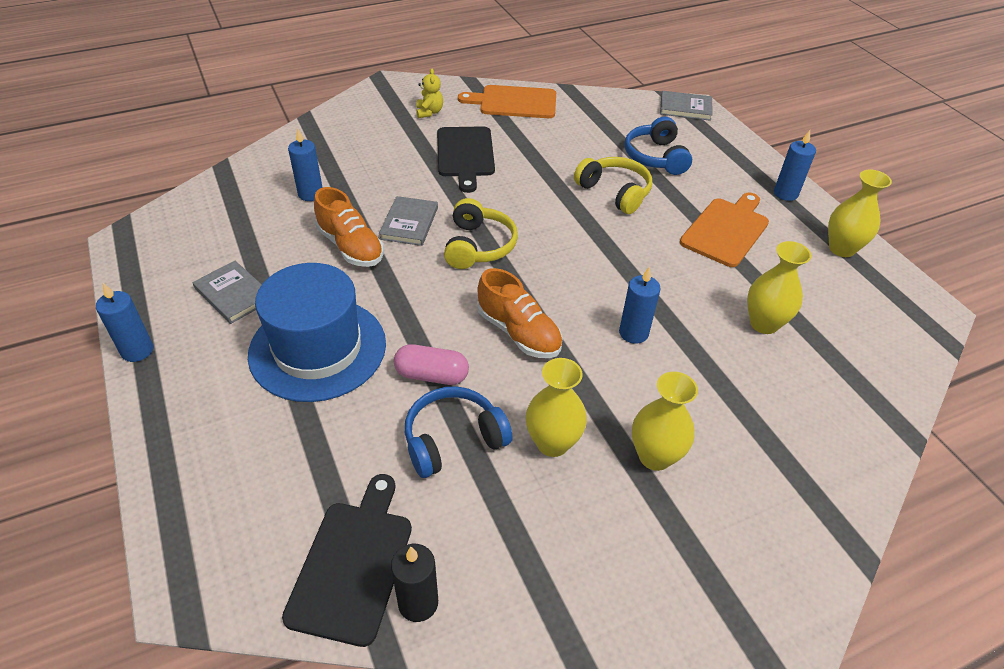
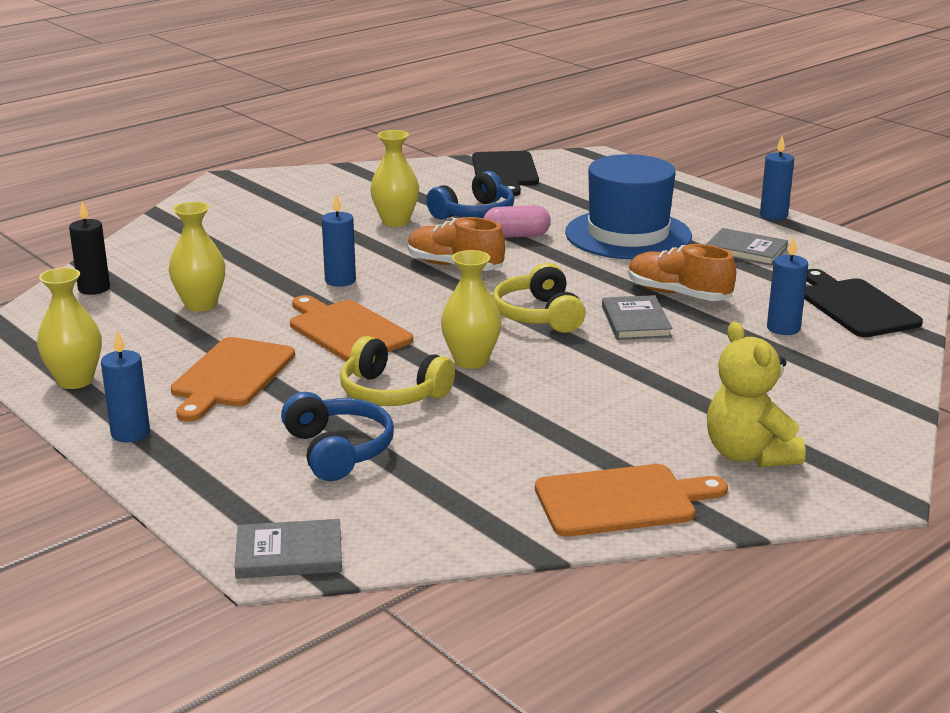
camera: 165 degrees right, 20 degrees down
black candle [391,544,438,622] -> black candle moved to [69,201,110,295]
yellow teddy bear [416,68,443,118] -> yellow teddy bear [707,322,806,467], size x1.81
black cutting board [437,126,495,193] -> black cutting board moved to [804,269,923,337]
yellow vase [632,372,698,471] -> yellow vase moved to [441,250,502,369]
none -> orange cutting board [290,295,413,361]

